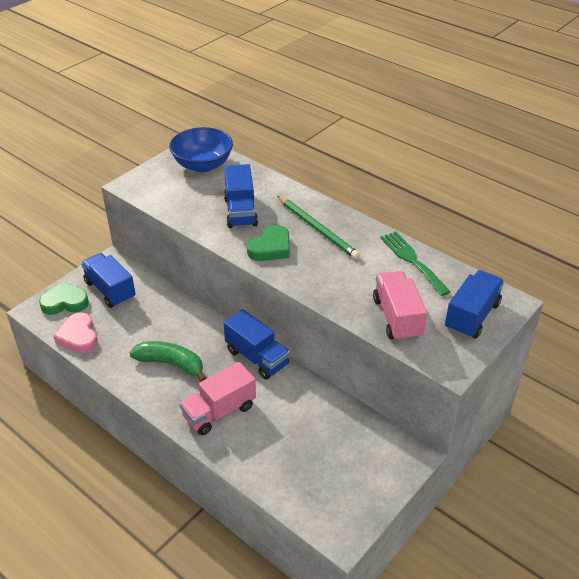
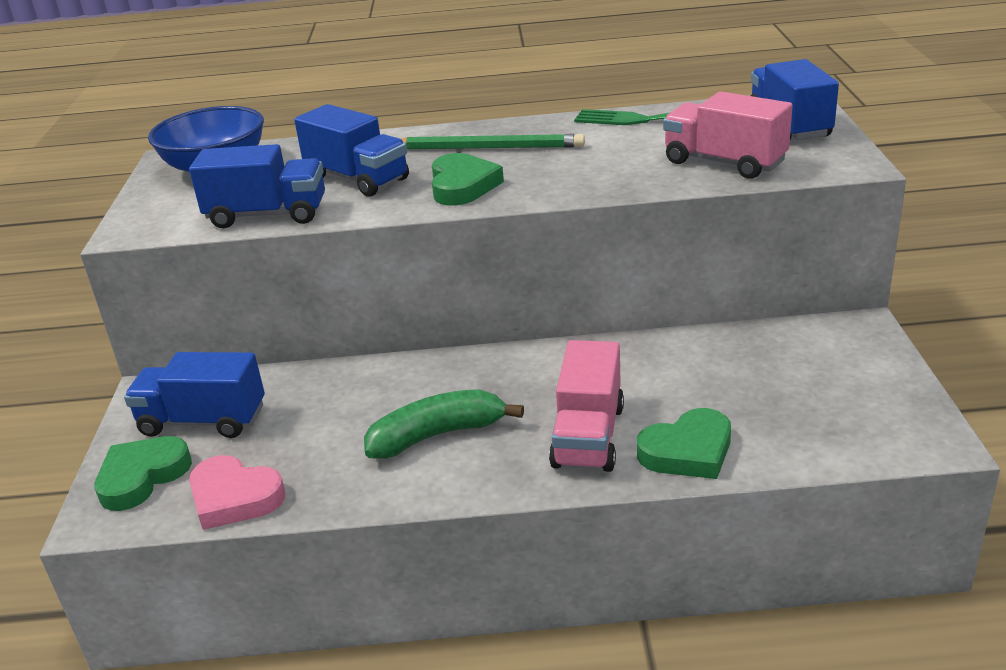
camera: 40 degrees left, 10 degrees down
blue truck [224,309,290,380] -> blue truck moved to [189,144,325,228]
none -> green heart [637,408,731,479]

